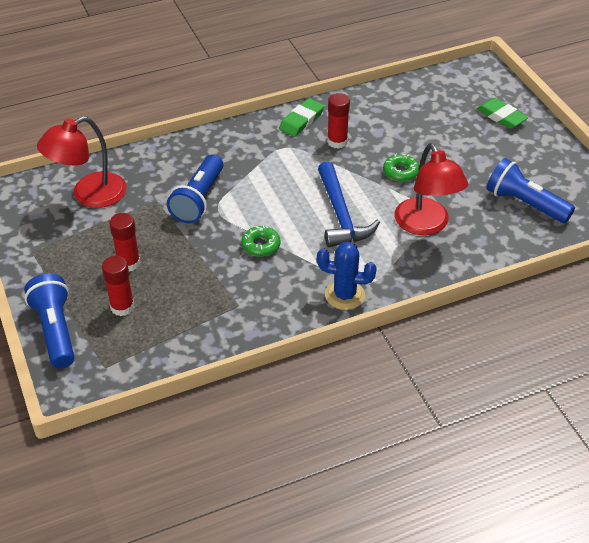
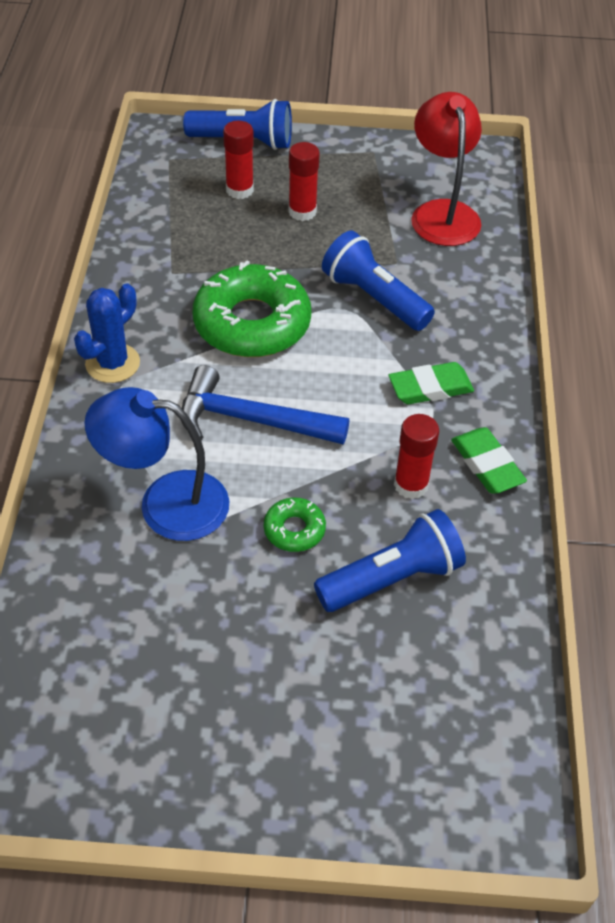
camera: 115 degrees right, 5 degrees up
green donut [241,226,281,257] -> green donut [193,261,311,357], size x2.19
red lamp [395,143,468,235] -> blue lamp [85,387,229,541]
green eraser [477,98,528,129] -> green eraser moved to [389,362,474,404]
blue flashlight [487,158,575,223] -> blue flashlight moved to [314,509,466,612]

